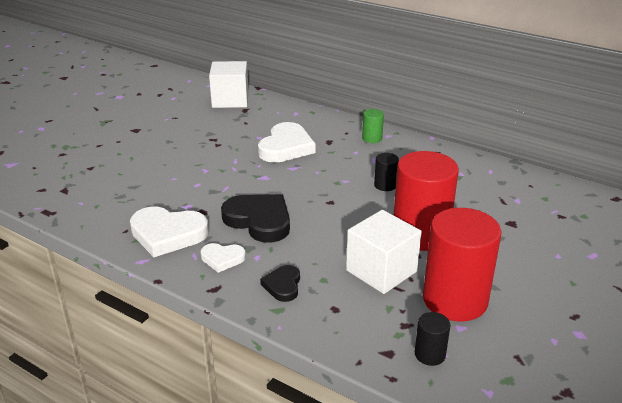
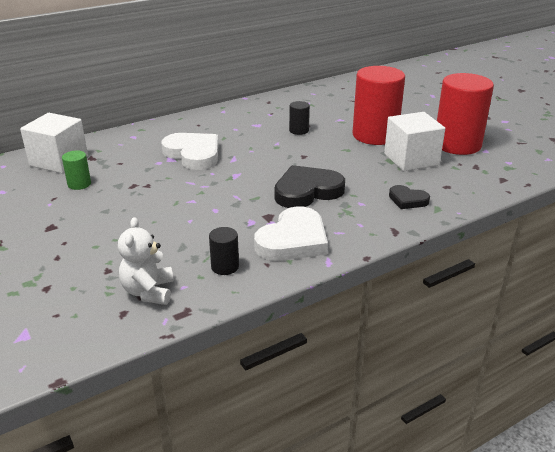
camera: 65 degrees left, 0 degrees up
white heart [201,243,246,273] -> none
green cylinder [362,109,384,143] -> green cylinder moved to [62,150,91,190]
black cylinder [415,312,450,366] -> black cylinder moved to [209,227,239,275]
none -> white teddy bear [118,217,174,305]

